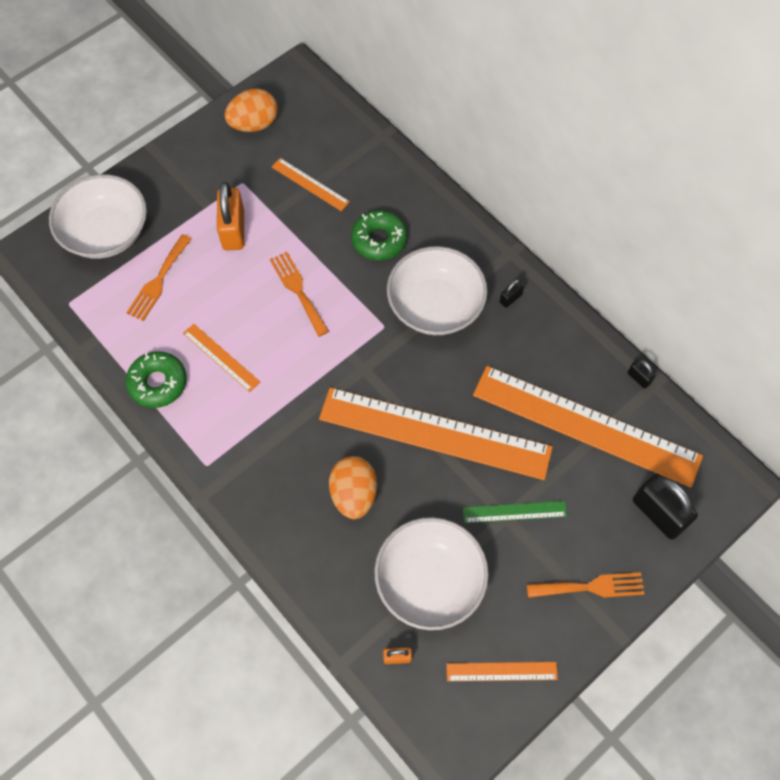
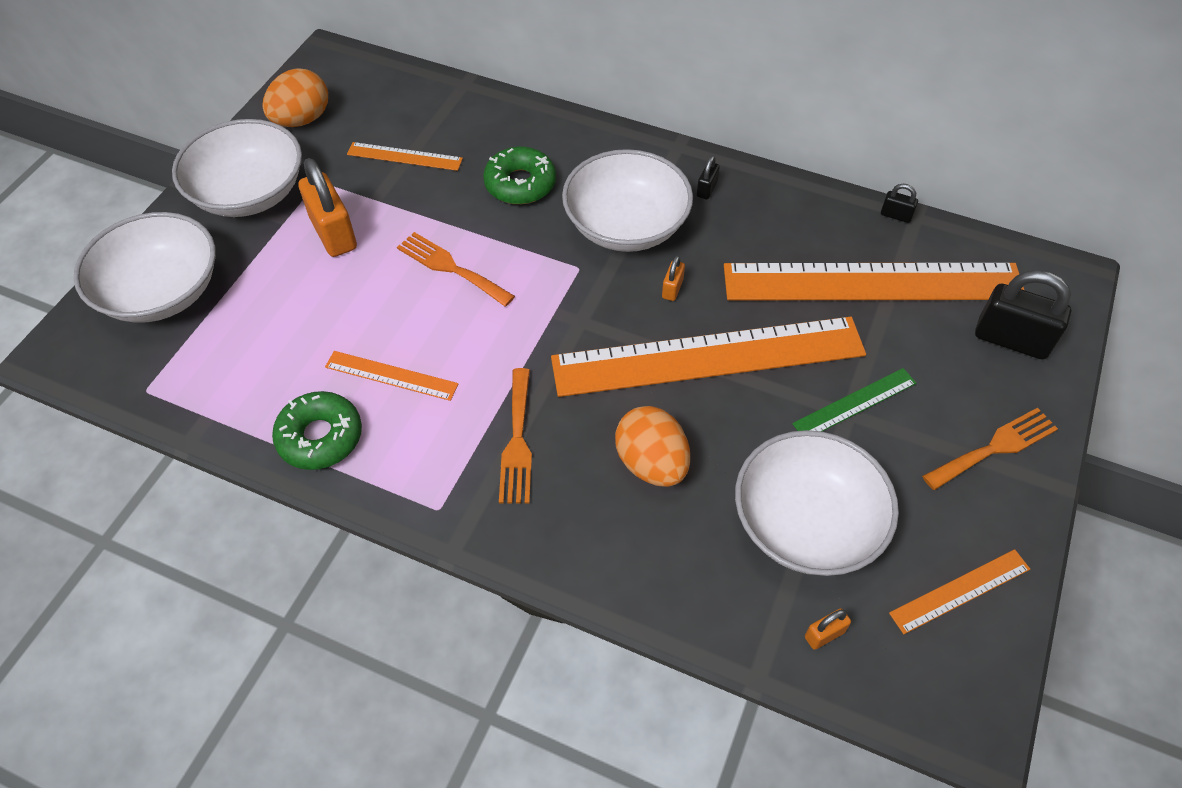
camera: 25 degrees left, 10 degrees down
orange fork [126,234,191,321] -> orange fork moved to [499,368,532,504]
none -> white bowl [172,119,302,217]
none -> orange padlock [662,255,685,301]

